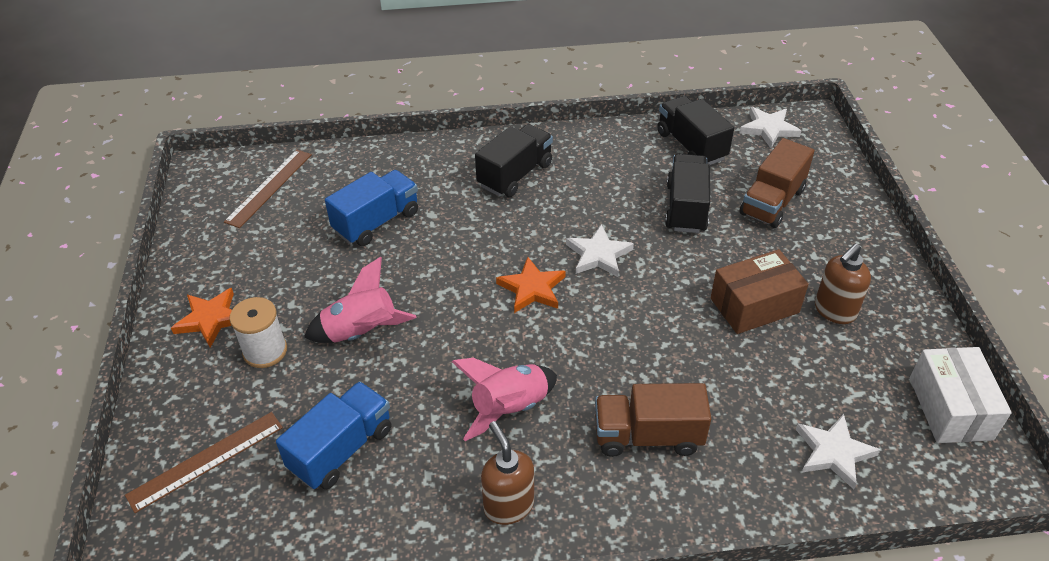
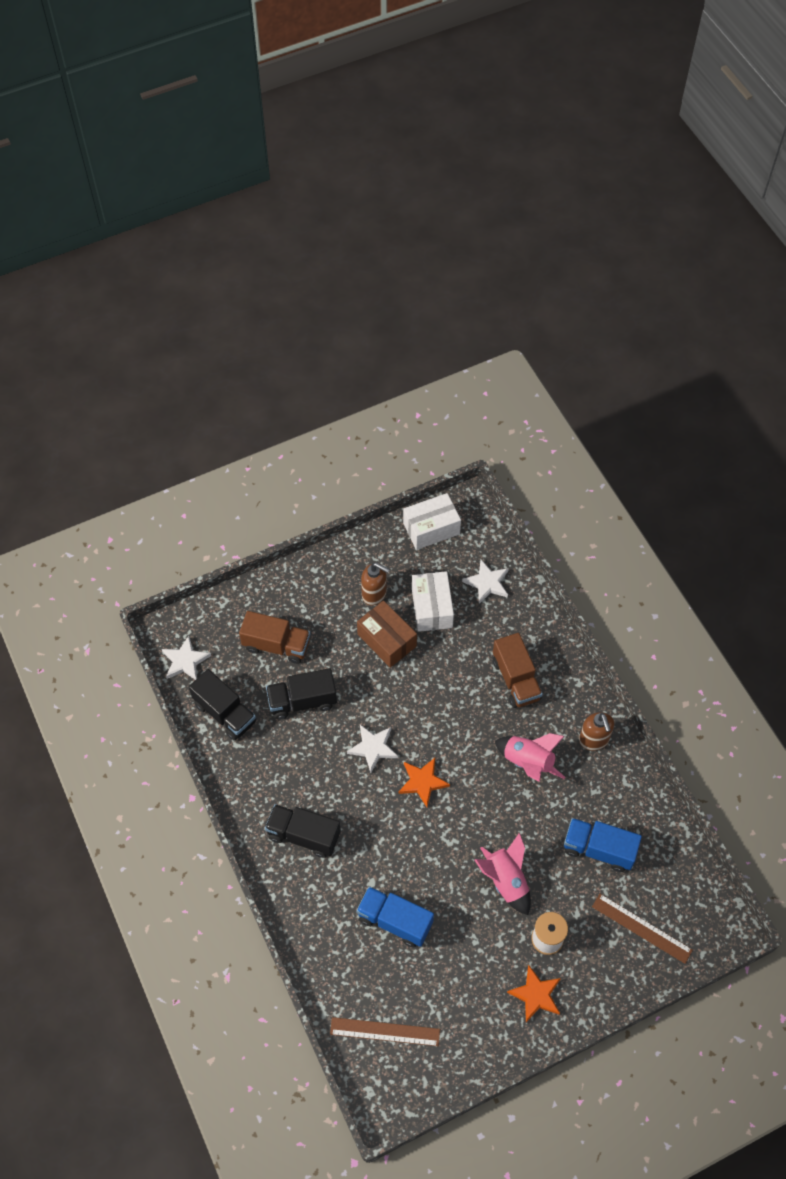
camera: 110 degrees left, 15 degrees up
brown soap dispenser [481,421,534,525] -> brown soap dispenser turned 60 degrees counterclockwise [579,712,614,751]
black truck [657,96,734,165] -> black truck turned 90 degrees counterclockwise [189,669,256,741]
none -> white box [412,571,454,632]

